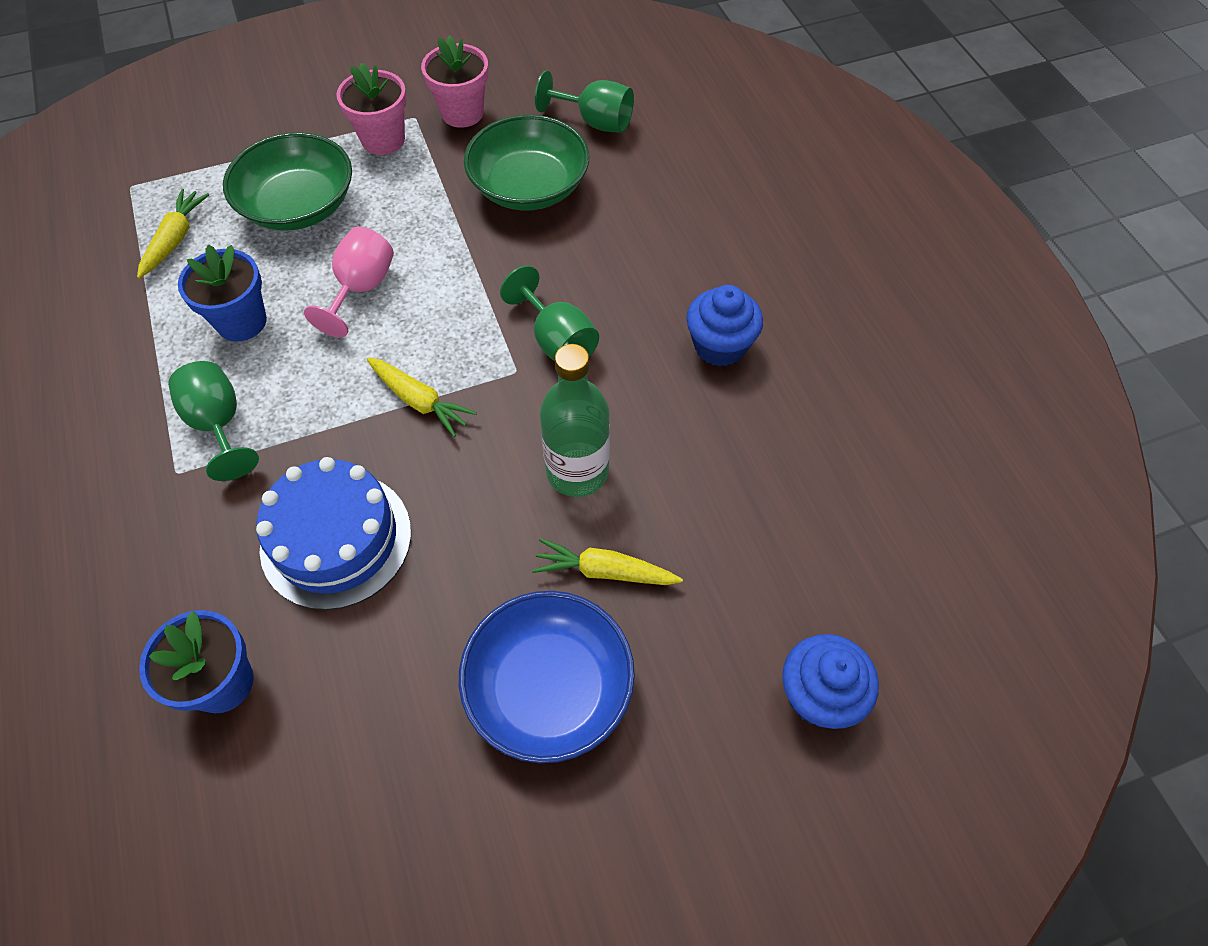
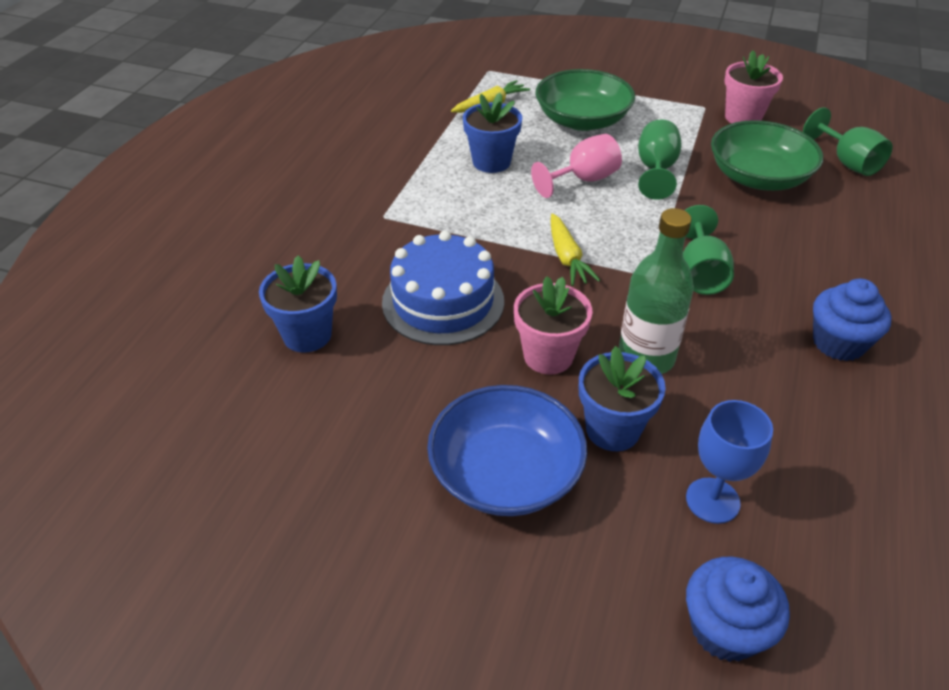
camera: 40 degrees right, 15 degrees down
green goblet [168,361,259,481] -> green goblet moved to [638,119,681,200]
pink flower pot [336,62,407,155] -> pink flower pot moved to [514,276,593,374]
yellow carrot [532,538,683,585] -> blue flower pot [579,346,666,451]
none -> blue goblet [686,400,773,524]

